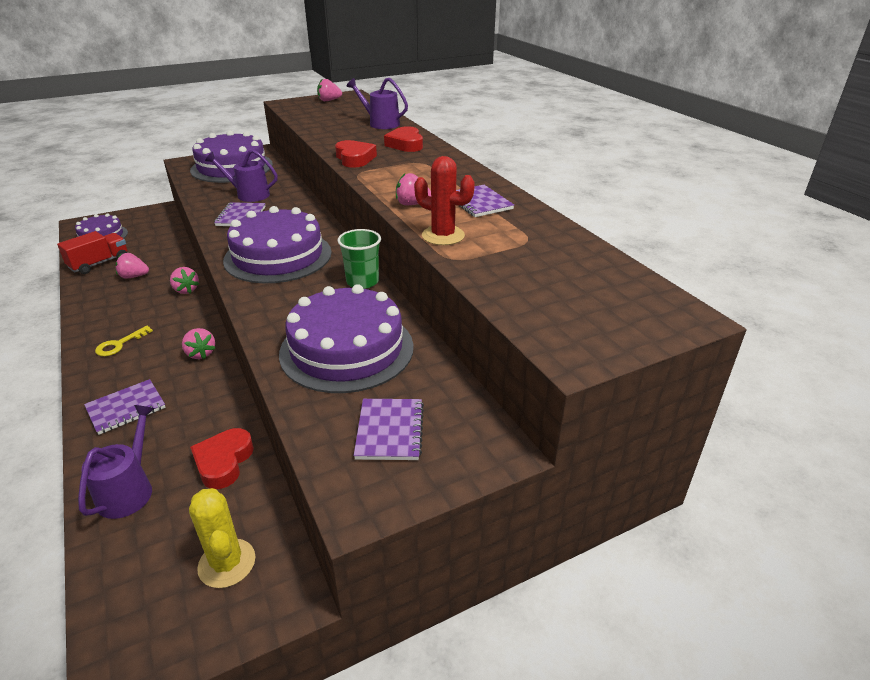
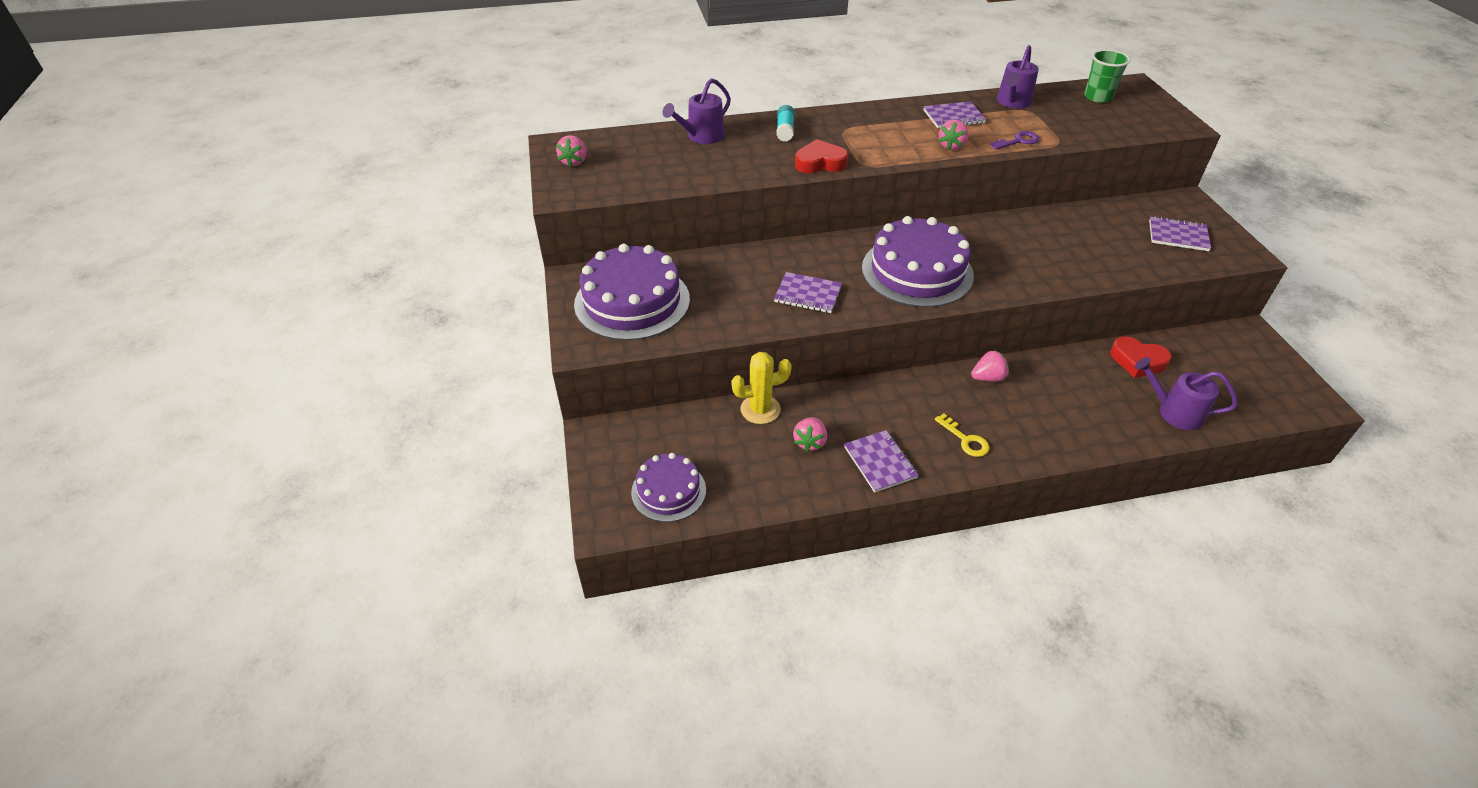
camera: 75 degrees left, 10 degrees up
red truck [57,231,127,274] -> none
purple notebook [84,379,166,435] -> purple notebook moved to [844,430,918,493]
pink strawberry [170,267,199,294] -> none
yellow cactus [189,488,256,588] -> yellow cactus moved to [731,352,792,424]
purple watering can [205,149,278,202] -> purple watering can moved to [997,45,1039,109]
purple cake [279,284,414,393] -> none
green cup [338,229,381,289] -> green cup moved to [1084,49,1130,103]
red heart [384,126,423,152] -> turquoise glue stick [776,105,795,142]
red cactus [414,156,475,245] -> purple key [990,131,1039,150]

